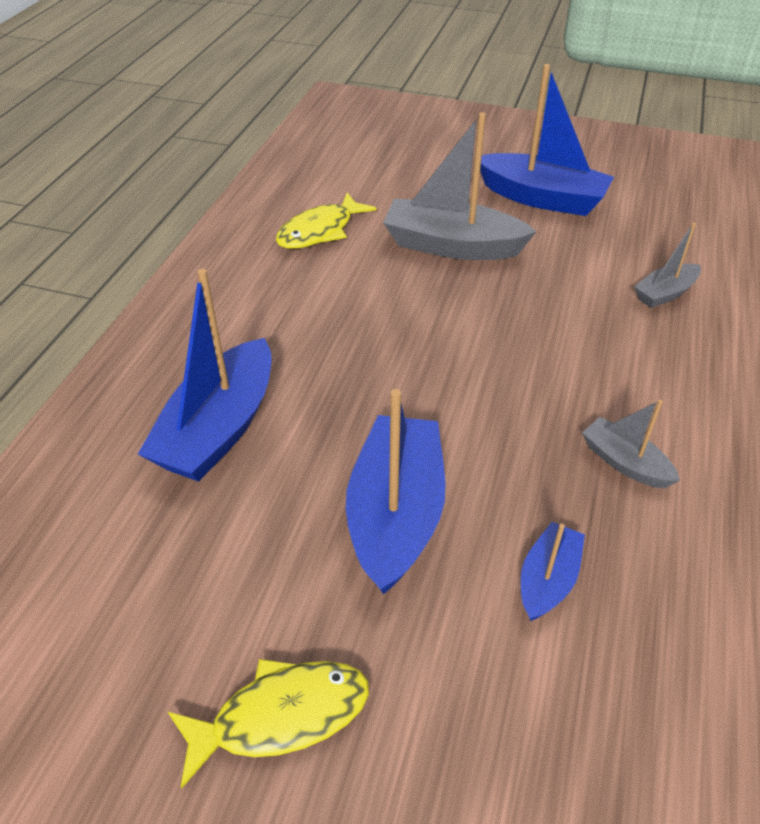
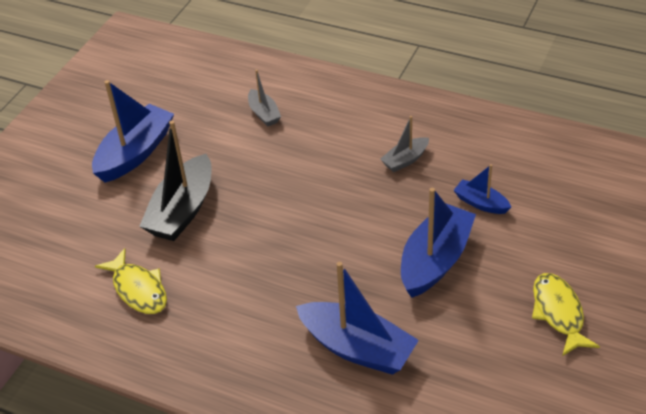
camera: 80 degrees left, 0 degrees up
blue boat [346,389,446,595] -> blue boat turned 105 degrees clockwise [401,188,476,298]
grey boat [383,112,537,260] -> black boat [139,121,212,241]

